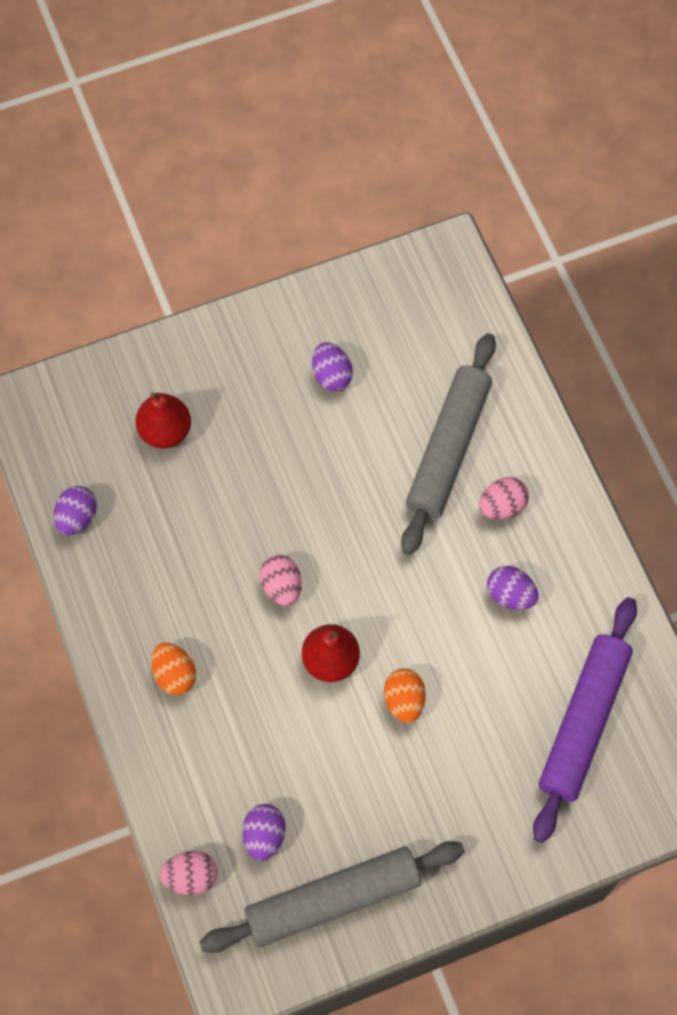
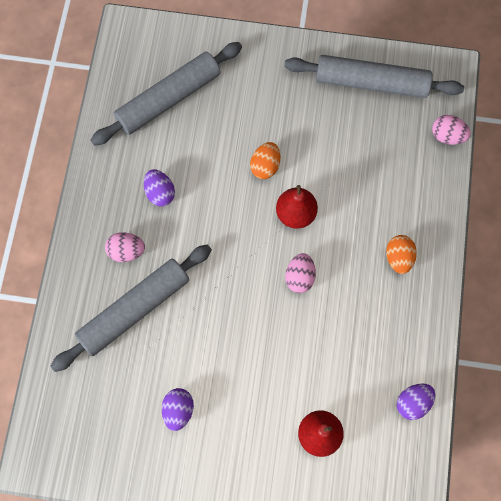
camera: 150 degrees left, 5 degrees up
purple egg [243,804,286,861] -> none
purple rolling pin [533,597,637,843] -> grey rolling pin [91,42,242,146]

